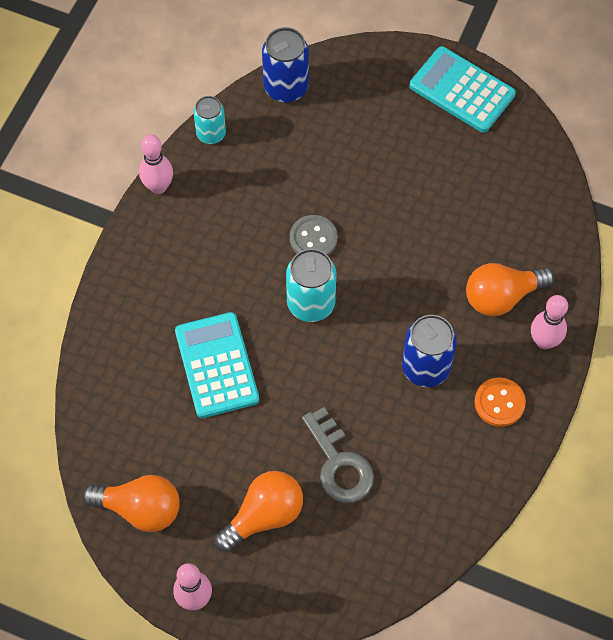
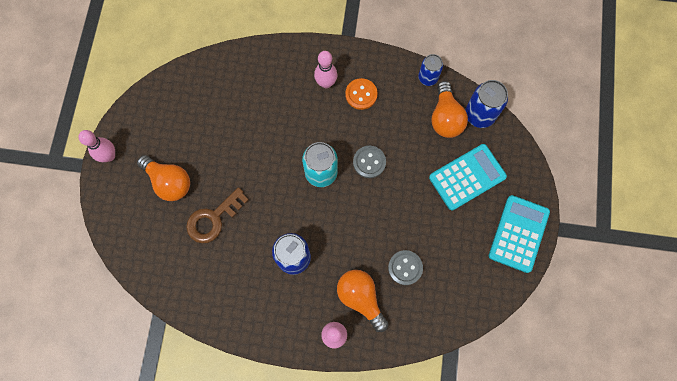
camera: 75 degrees right, 10 degrees up
orange light bulb [82,475,180,532] -> orange light bulb moved to [431,81,468,138]
pink bowling pin [139,134,173,194] -> pink bowling pin moved to [314,51,337,88]
turquoise calculator [175,312,259,418] -> turquoise calculator moved to [429,144,507,211]
turquoise can [193,96,226,144] -> blue can [418,54,443,86]
grey key [302,407,374,503] -> brown key [186,187,249,243]
orange button [475,377,526,427] -> orange button moved to [345,78,378,110]
none -> grey button [388,250,423,285]

